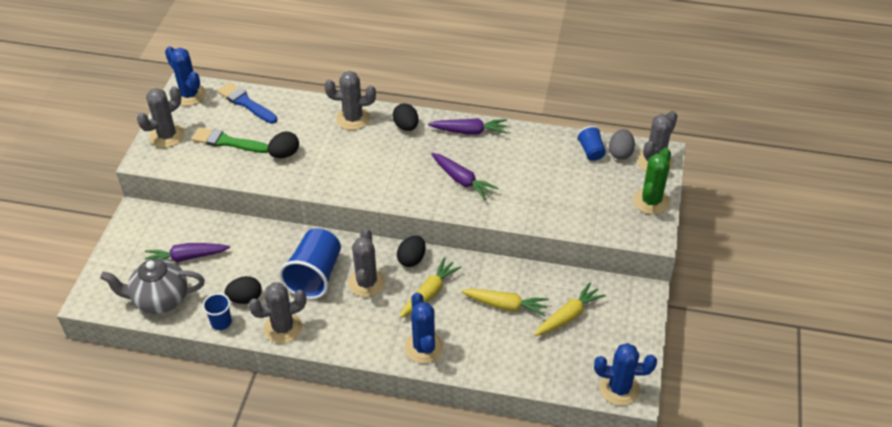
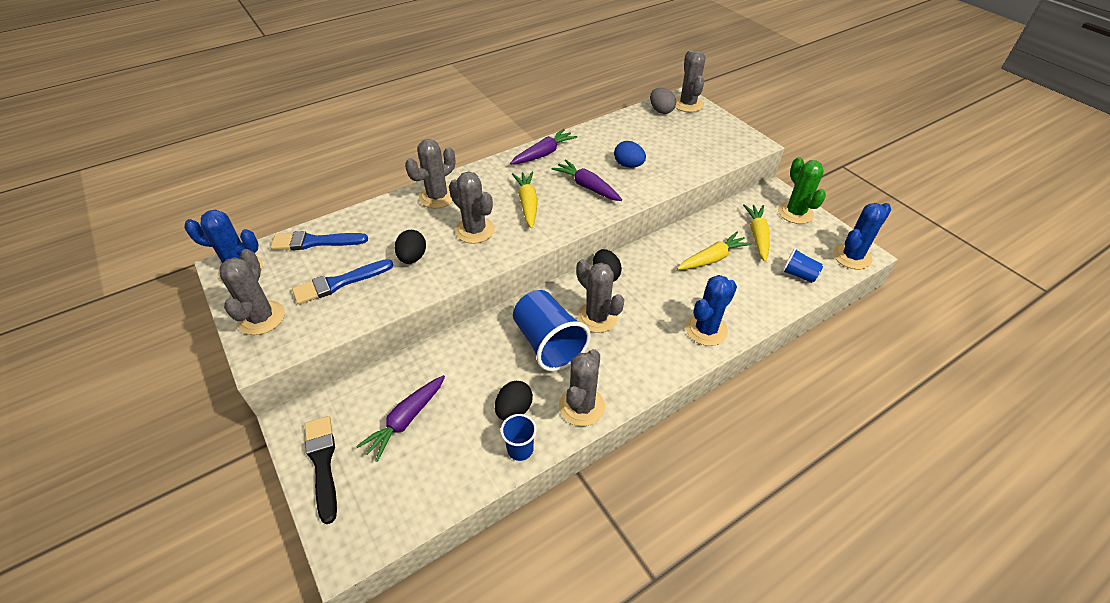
camera: 45 degrees left, 0 degrees up
grey teapot [100,259,205,314] -> none
green brush [192,127,268,153] -> blue brush [292,259,393,305]
black egg [393,103,419,131] -> none
yellow carrot [400,257,462,318] -> yellow carrot moved to [512,172,538,229]
blue cactus [405,292,444,364] -> blue cactus turned 75 degrees counterclockwise [686,275,737,346]
purple carrot [431,153,499,200] -> purple carrot turned 135 degrees counterclockwise [552,159,622,201]
blue cup [577,126,606,161] -> blue cup moved to [782,248,823,283]
green cactus [633,148,671,215] -> green cactus moved to [778,157,826,224]
none -> black brush [305,416,337,524]
none -> grey cactus [449,171,495,244]
none -> blue egg [614,141,646,168]

